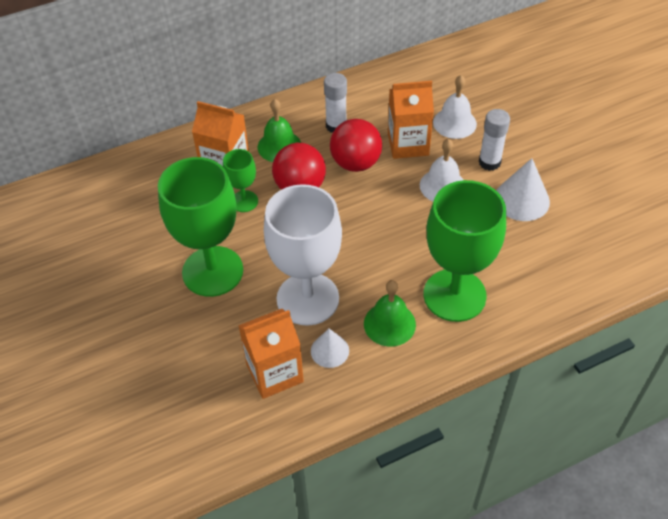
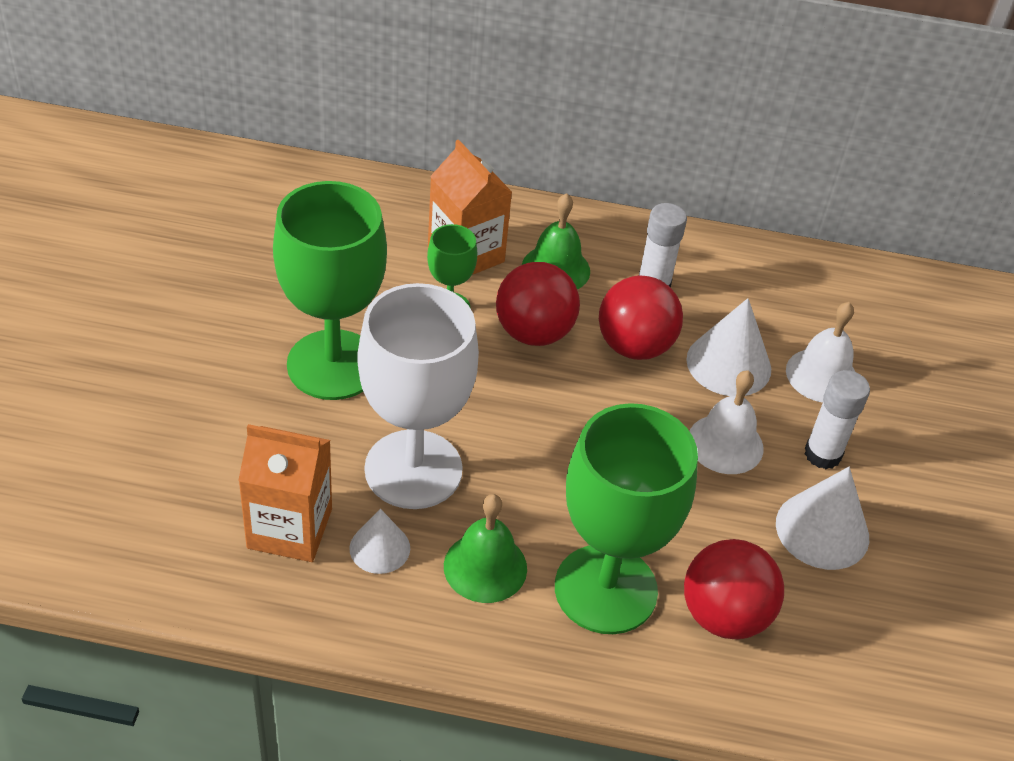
camera: 30 degrees right, 5 degrees down
orange carton [388,81,434,159] -> white cone [686,298,771,396]
none -> red ball [684,539,784,639]

